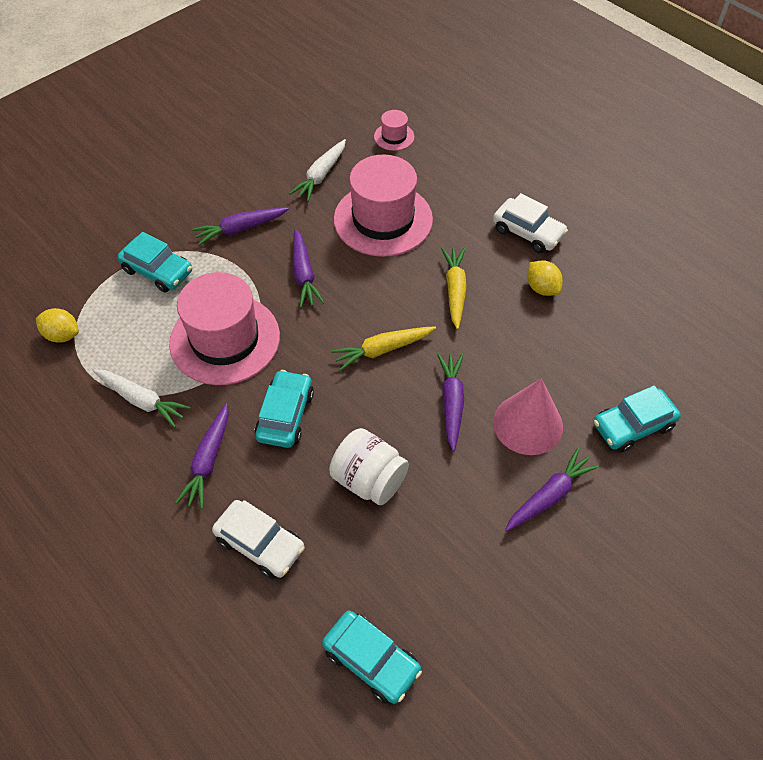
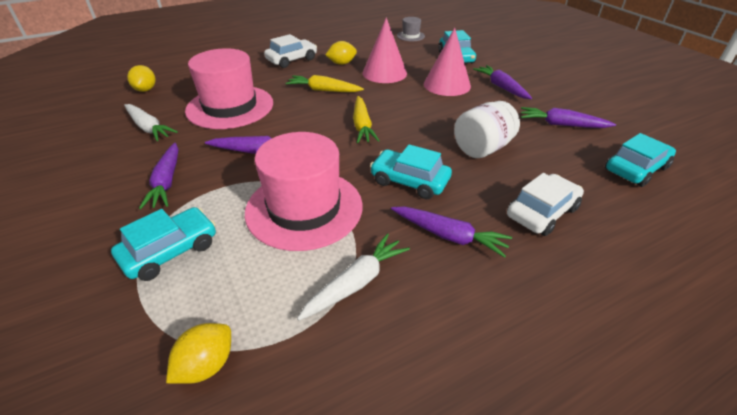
camera: 75 degrees left, 15 degrees down
pink hat [374,110,415,151] -> yellow lemon [127,65,156,92]
purple carrot [437,354,464,451] -> purple carrot moved to [521,107,616,128]
none -> pink cone [363,18,407,83]
none -> grey hat [397,17,425,41]

